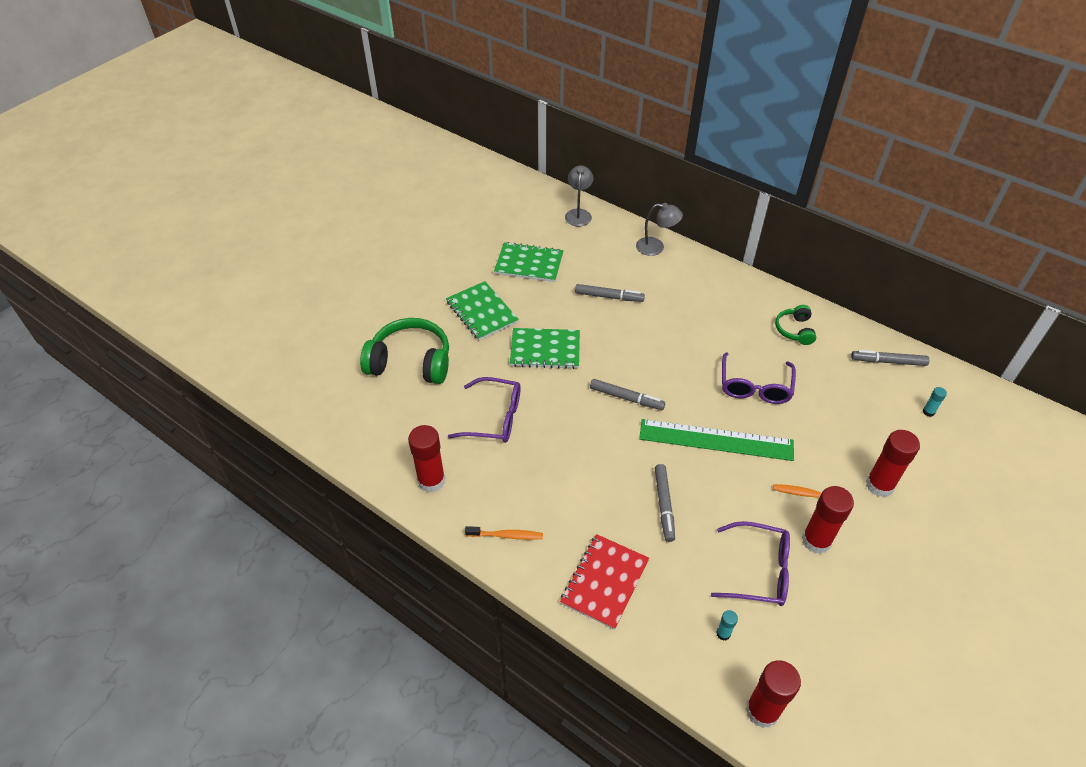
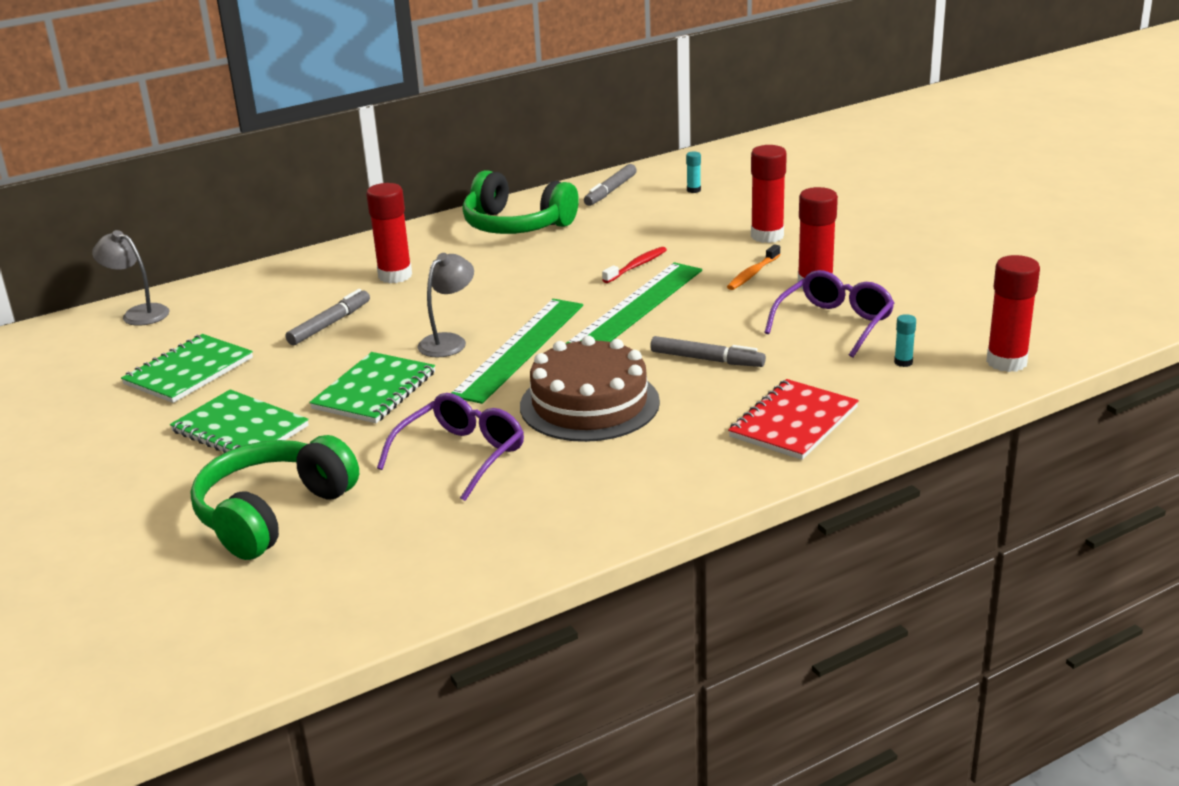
camera: 65 degrees left, 20 degrees down
red glue stick [408,425,445,492] -> red glue stick moved to [366,183,412,283]
green notebook [446,281,519,340] -> green notebook turned 45 degrees clockwise [170,389,309,453]
orange toothbrush [465,526,543,540] -> none
red notebook [560,534,649,630] -> red notebook turned 75 degrees clockwise [728,379,859,460]
grey marker [590,379,665,410] -> green ruler [452,299,583,404]
grey lamp [636,203,683,256] -> grey lamp moved to [418,253,474,358]
purple glasses [722,352,796,404] -> none
green headphones [775,305,816,345] -> green headphones [462,170,579,234], size x1.90
none -> brown cake [520,335,660,442]
none -> red toothbrush [602,247,667,283]

